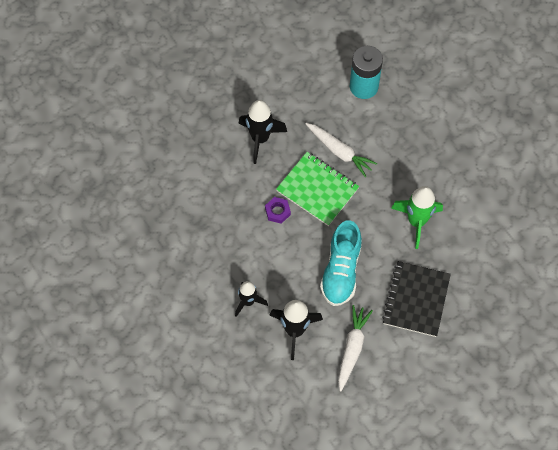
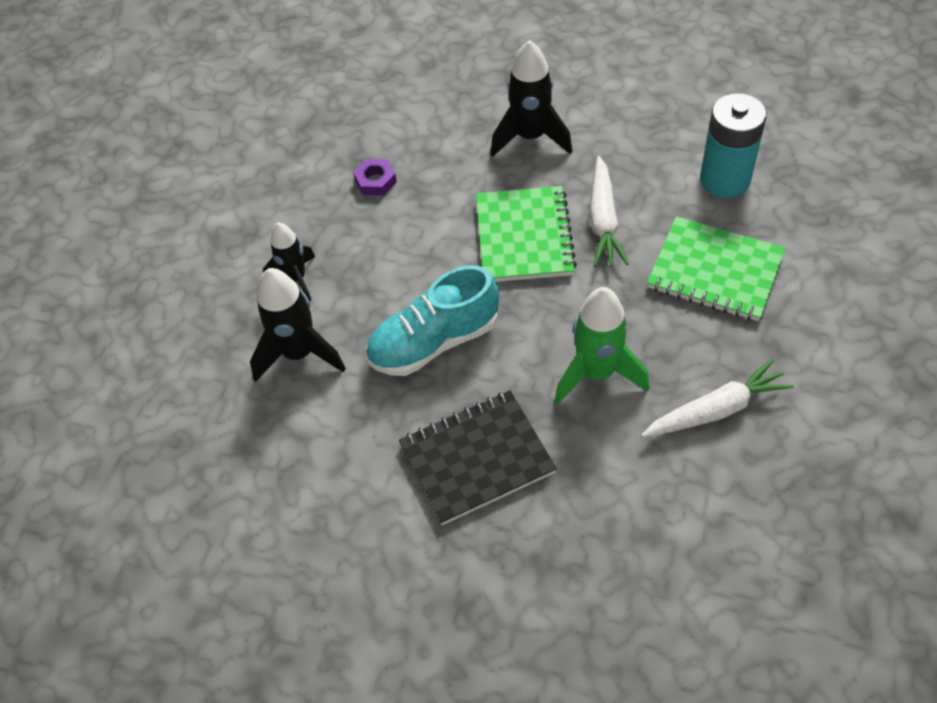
camera: 55 degrees right, 10 degrees down
purple nut [265,197,291,223] -> purple nut moved to [353,159,397,196]
white carrot [338,305,373,391] -> white carrot moved to [641,359,794,437]
none -> green notebook [647,216,786,321]

